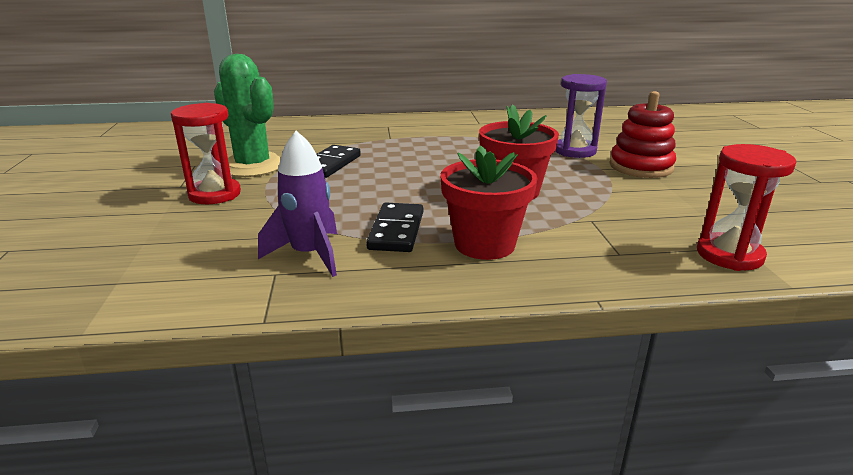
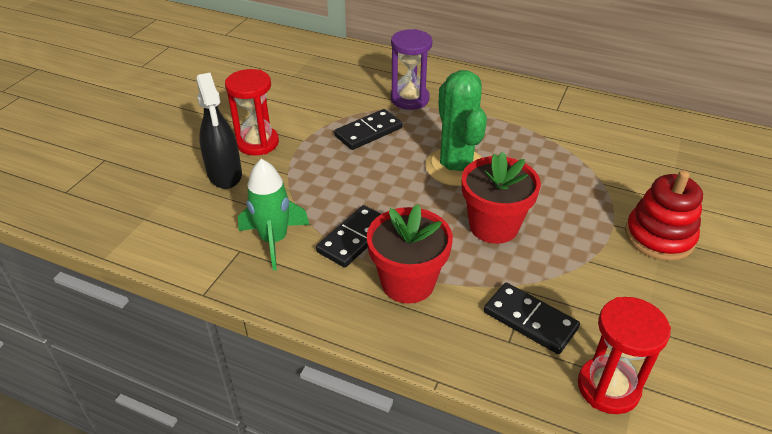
camera: 30 degrees right, 15 degrees up
green cactus [214,54,281,177] -> green cactus moved to [425,70,487,186]
purple rocket [258,131,337,277] -> green rocket [238,159,310,271]
purple hourglass [555,74,607,158] -> purple hourglass moved to [391,29,432,110]
none -> black spray bottle [196,73,242,189]
none -> black domino [484,282,580,354]

